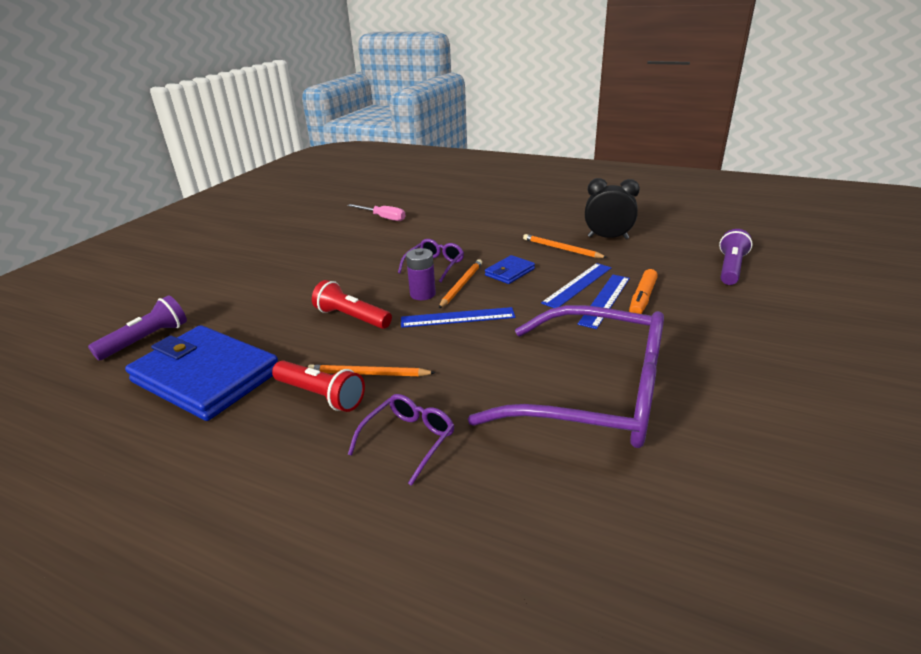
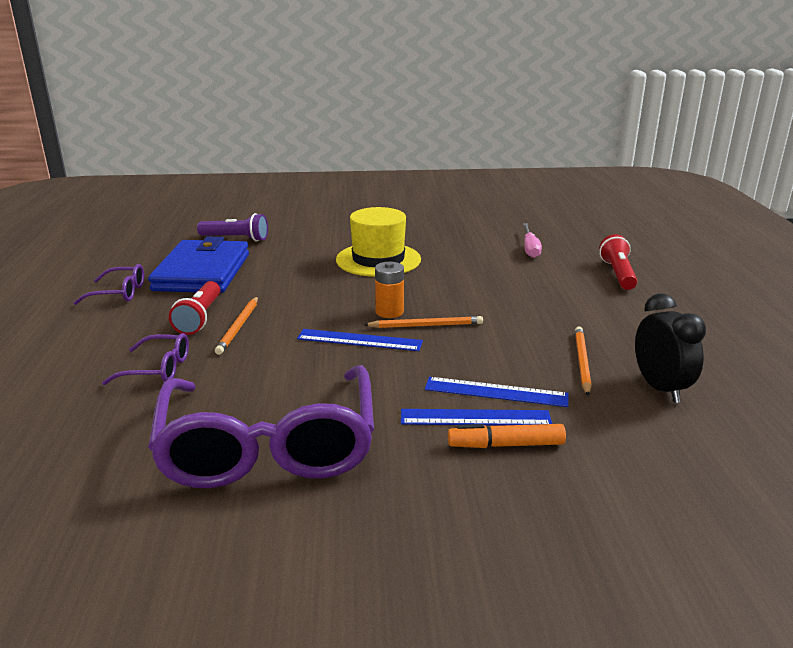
camera: 60 degrees right, 5 degrees down
orange pencil [308,364,436,376] -> orange pencil turned 150 degrees counterclockwise [215,297,258,355]
red flashlight [312,280,392,329] -> red flashlight moved to [599,234,637,290]
purple glasses [398,239,464,282] -> purple glasses moved to [73,264,144,305]
blue ruler [401,307,515,328] -> blue ruler turned 45 degrees counterclockwise [297,329,423,351]
purple battery [406,248,436,300] -> orange battery [375,262,404,318]
blue wallet [485,255,535,284] -> none
purple flashlight [719,229,753,285] -> none
none -> yellow hat [336,207,421,277]

